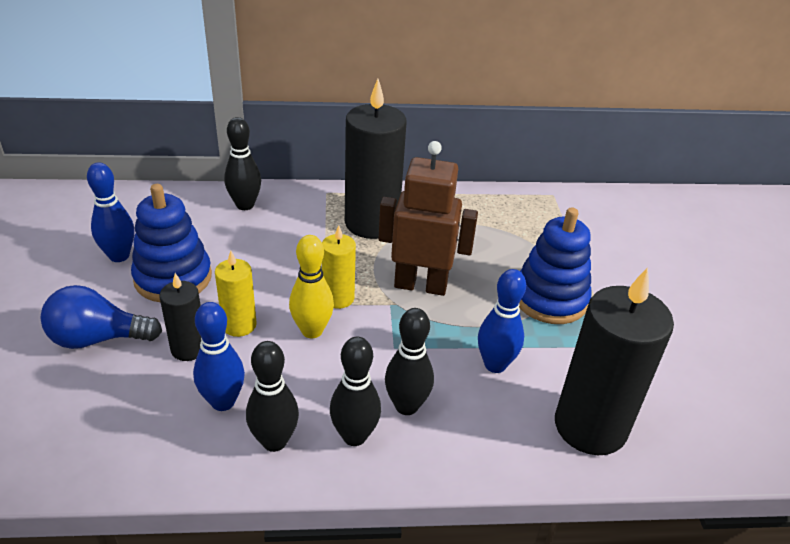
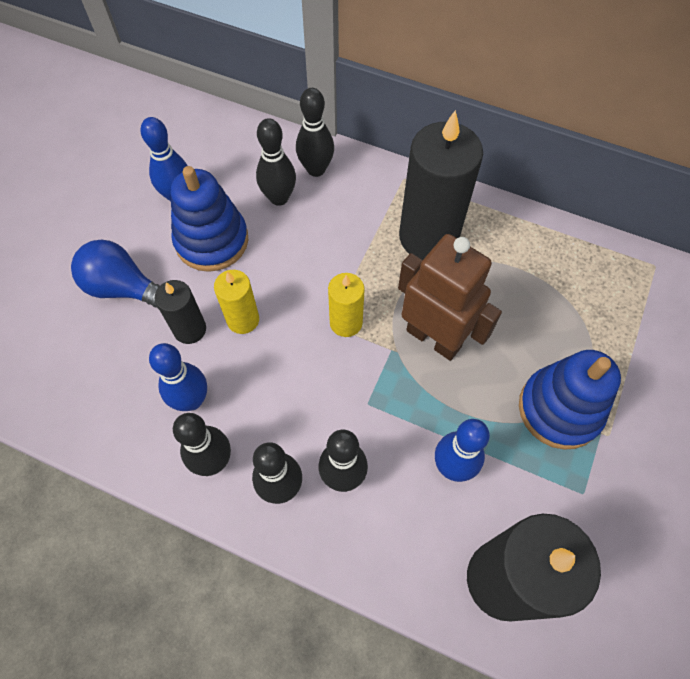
camera: 30 degrees right, 25 degrees up
yellow bowling pin [289,235,334,338] -> none
none -> black bowling pin [256,118,296,206]

